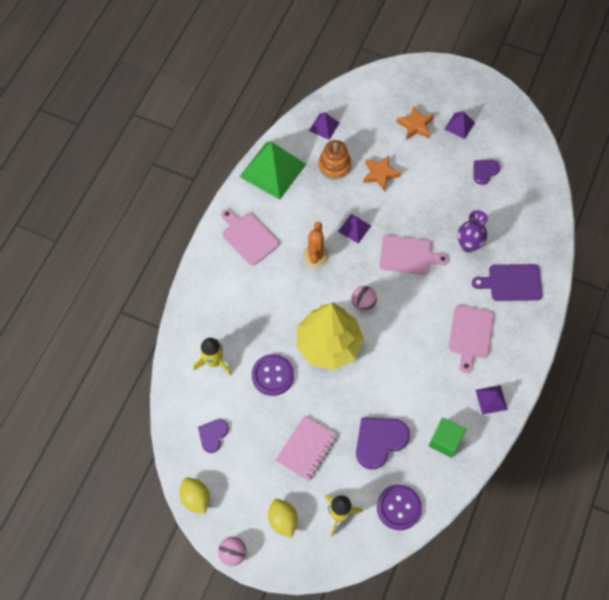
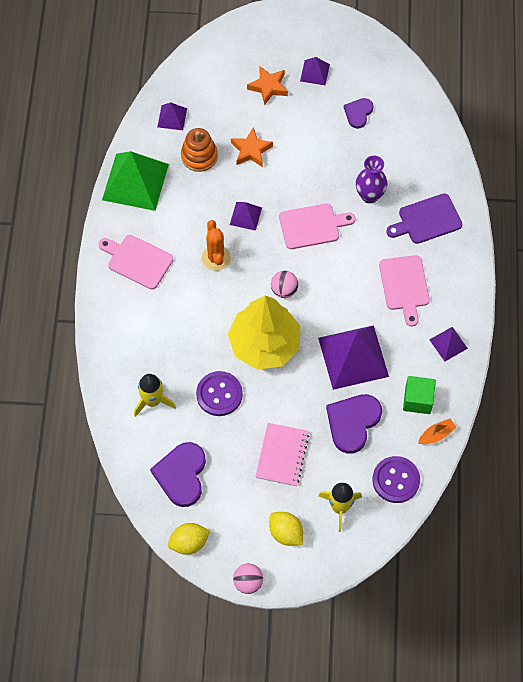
camera: 20 degrees left, 0 degrees up
yellow lemon [180,478,210,514] -> yellow lemon turned 60 degrees counterclockwise [168,523,210,555]
purple heart [198,419,229,453] -> purple heart [150,442,206,507], size x1.70
none -> purple pyramid [318,325,389,390]
none -> orange boat [418,418,457,444]

